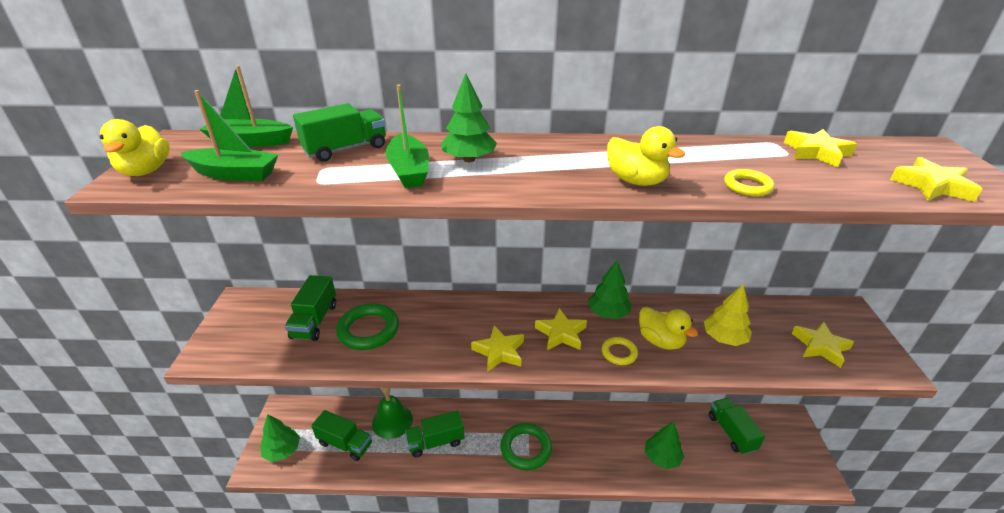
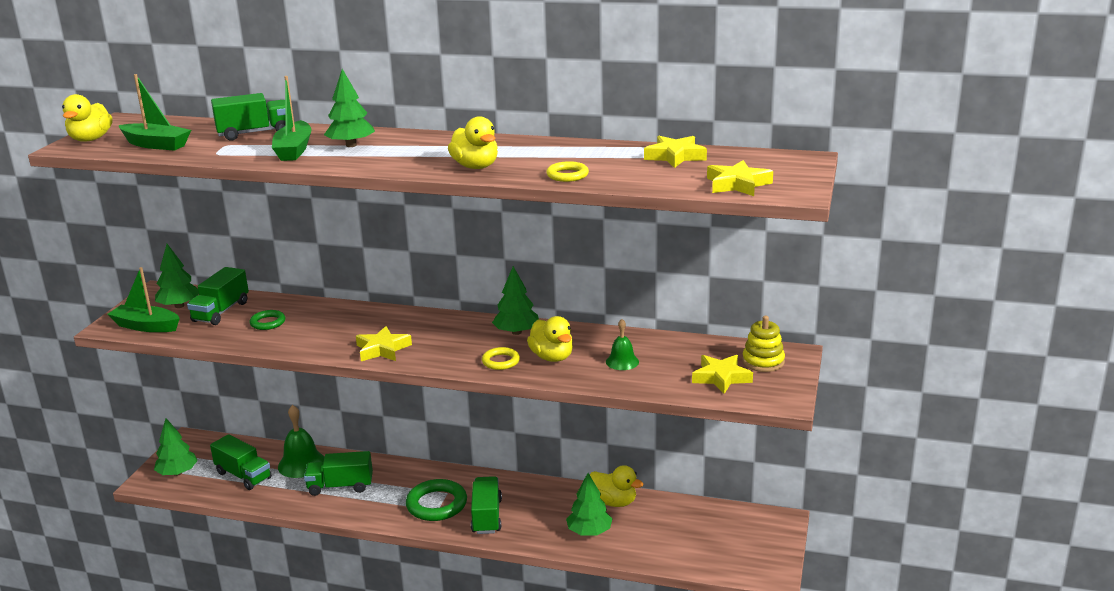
camera: 15 degrees right, 10 degrees down
green boat [200,65,293,147] -> green boat moved to [107,267,180,332]
green ring [336,303,399,350] -> green ring [250,310,286,330], size x0.56
yellow star [535,308,587,350] -> none
yellow tree [704,284,752,346] -> green bell [606,319,639,370]
green truck [709,398,765,455] -> green truck moved to [471,476,502,534]
none -> green tree [155,244,199,308]
none -> yellow duck [590,465,643,507]
none -> yellow stacking toy [742,316,785,372]

